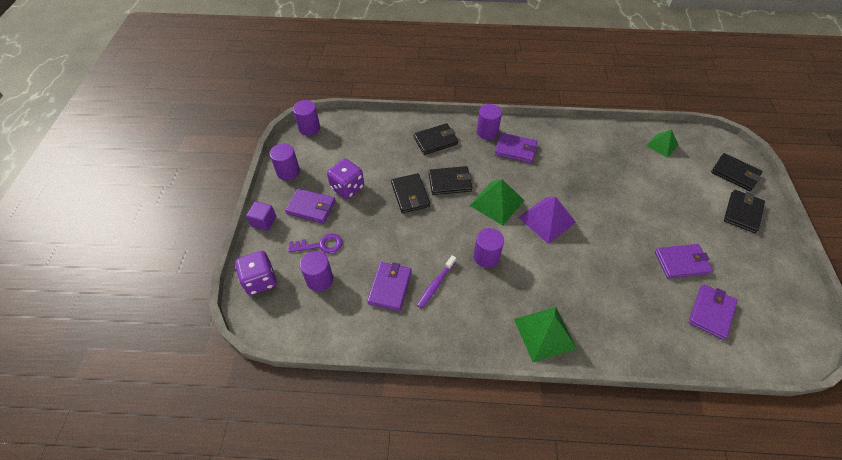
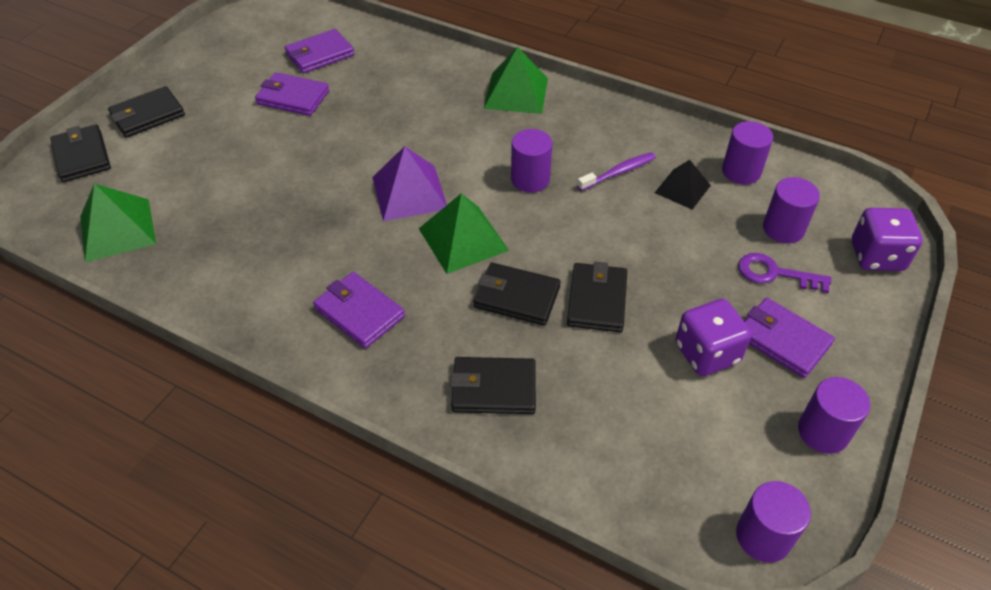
camera: 155 degrees left, 5 degrees down
purple cube [246,201,276,231] -> none
purple wallet [367,262,412,311] -> black pyramid [655,160,711,210]
purple cylinder [477,104,502,140] -> purple cylinder moved to [722,121,773,184]
green pyramid [646,129,679,158] -> green pyramid [80,184,156,262], size x1.54

